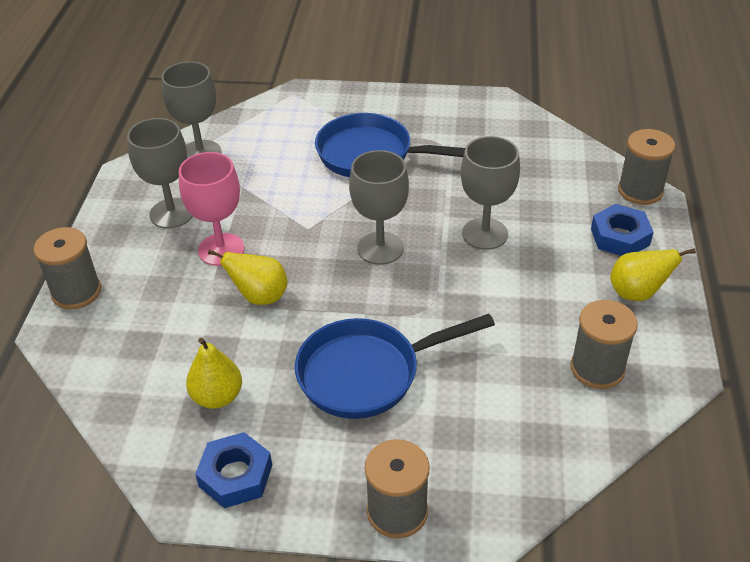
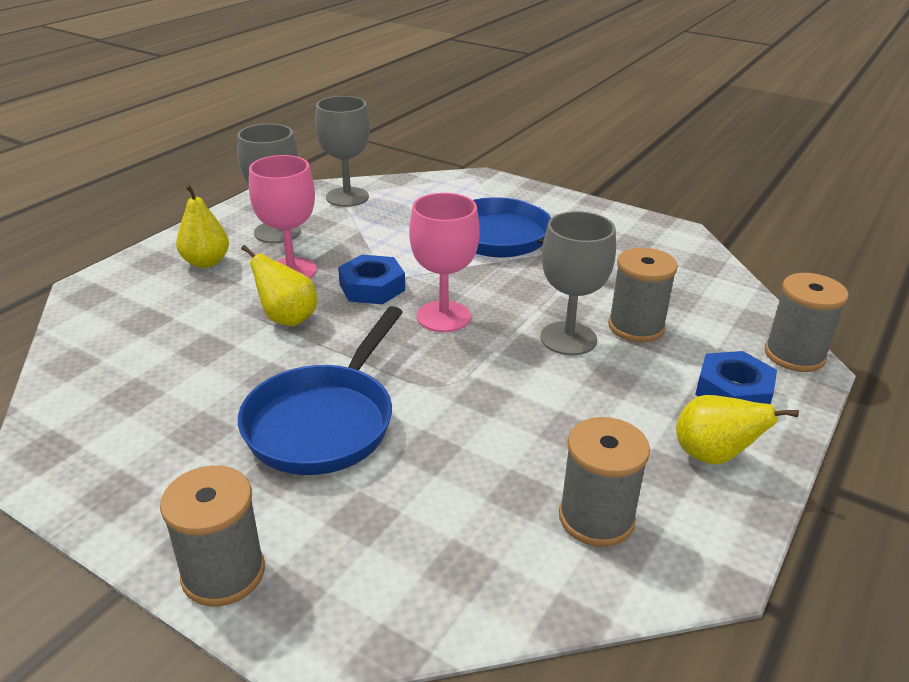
camera: 25 degrees right, 10 degrees down
grey spool [34,227,101,309] -> grey spool moved to [608,247,678,342]
yellow pear [186,338,242,409] -> yellow pear moved to [176,184,229,268]
blue nut [195,432,272,508] -> blue nut moved to [338,255,405,304]
blue pan [295,314,495,419] -> blue pan turned 75 degrees counterclockwise [238,306,403,475]
grey goblet [349,150,409,265] -> pink goblet [409,193,480,332]

